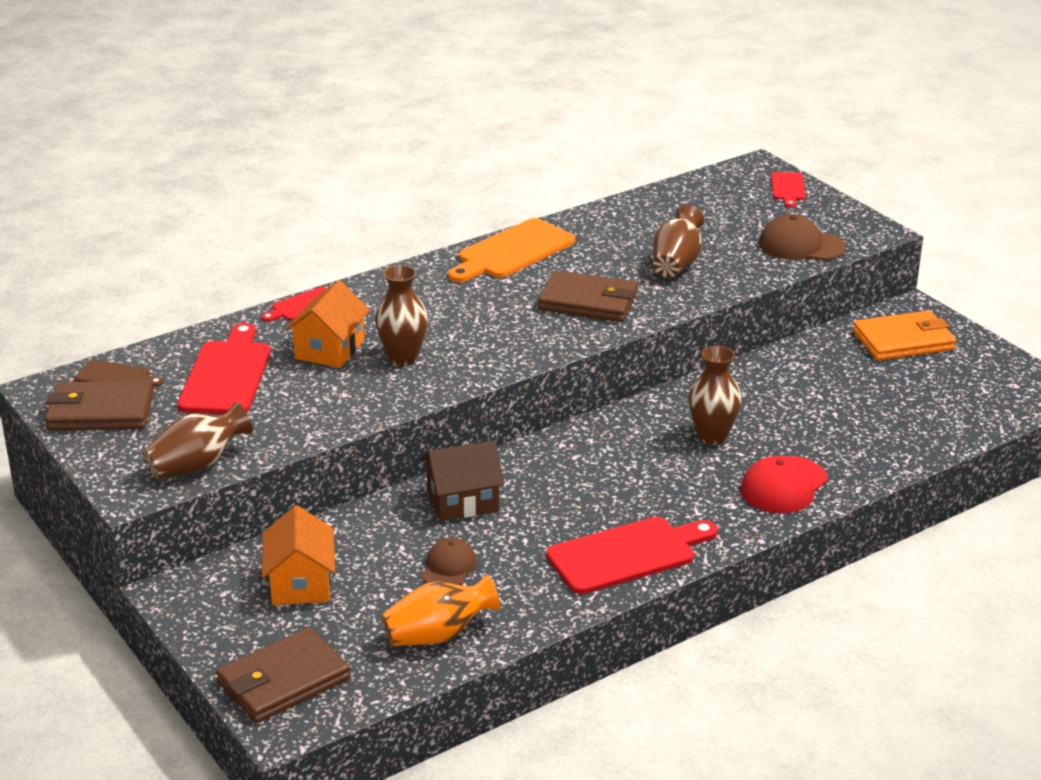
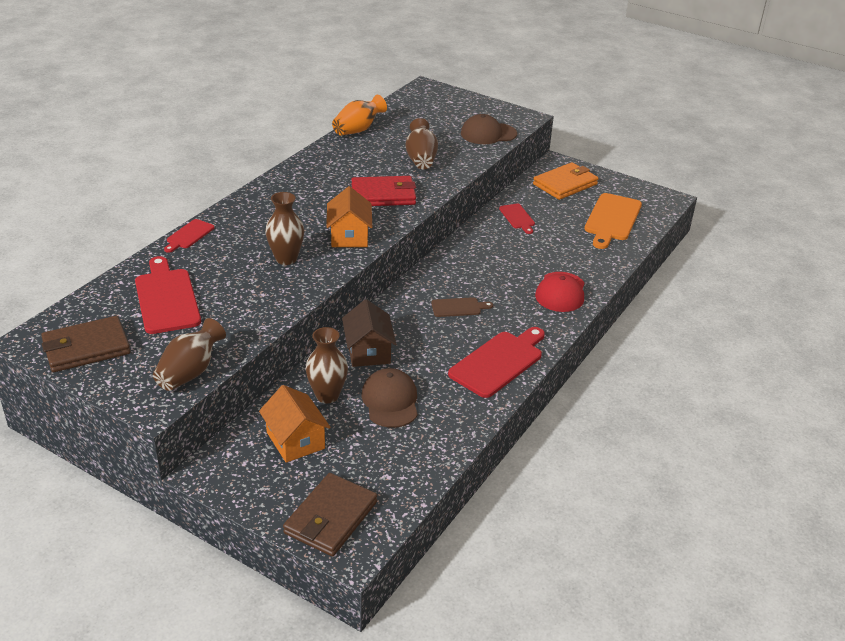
camera: 25 degrees left, 5 degrees up
brown cutting board [75,360,164,387] -> brown cutting board moved to [431,297,493,317]
orange house [285,280,370,368] -> orange house moved to [326,186,372,247]
orange vase [382,574,500,646] -> orange vase moved to [332,95,387,136]
brown house [421,441,504,521] -> brown house turned 60 degrees counterclockwise [342,299,396,367]
brown cap [422,538,477,585] -> brown cap [362,368,418,428], size x1.53
orange cutting board [448,218,575,282] -> orange cutting board moved to [584,193,642,249]
brown wallet [538,270,638,322] -> red wallet [351,176,416,206]
brown vase [689,346,742,445] -> brown vase moved to [305,327,348,403]
red cutting board [771,172,806,208] -> red cutting board moved to [499,203,535,234]

